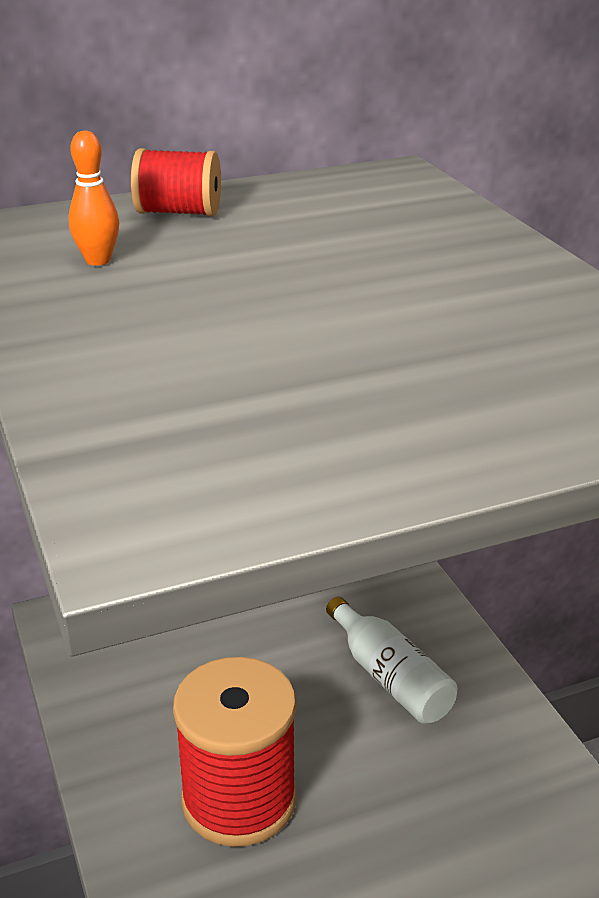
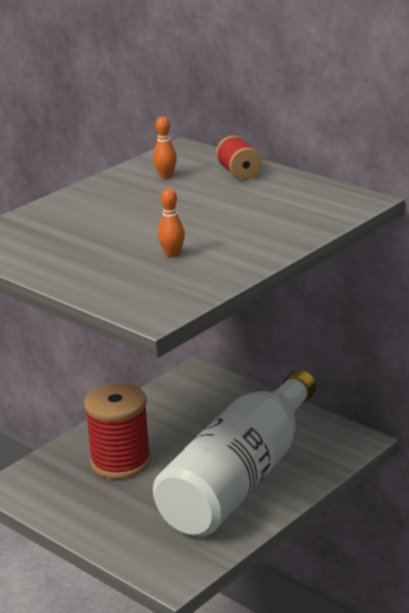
camera: 65 degrees right, 5 degrees down
white bottle [326,597,457,724] -> white bottle [153,370,316,537], size x2.37
none -> orange bowling pin [158,188,185,258]

